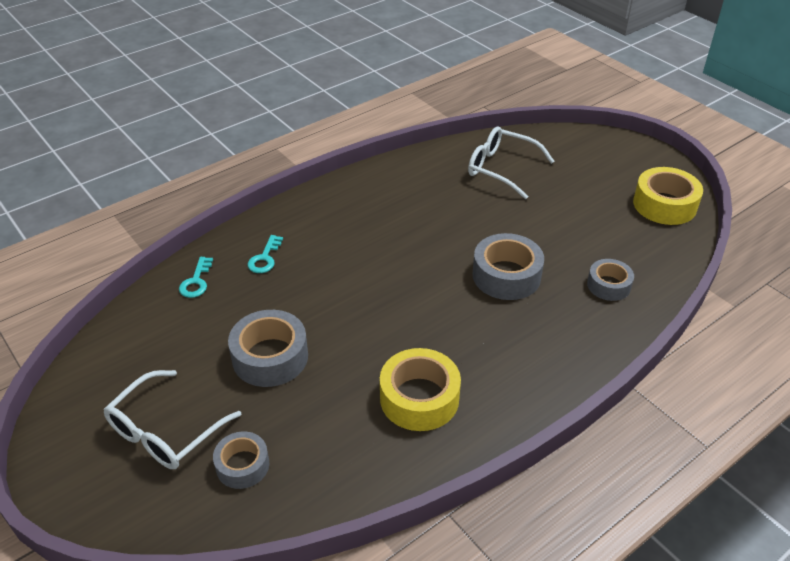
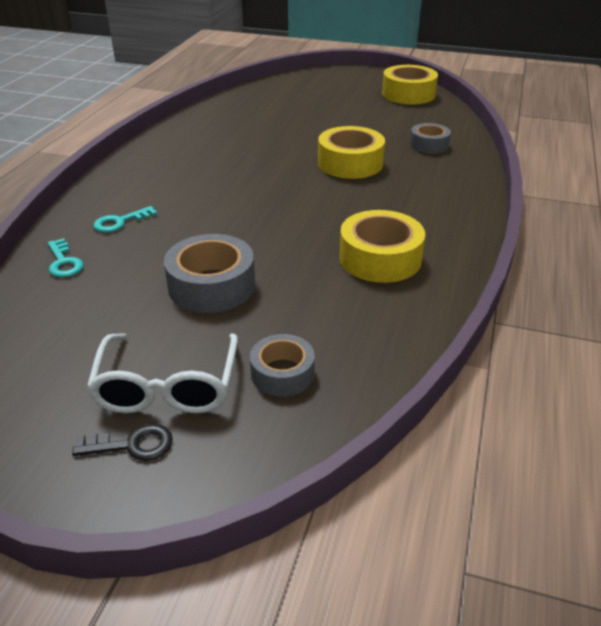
camera: 35 degrees left, 5 degrees down
turquoise key [247,235,283,273] -> turquoise key turned 75 degrees clockwise [94,206,157,232]
white glasses [468,126,555,199] -> none
grey tape [472,233,544,300] -> yellow tape [318,126,385,179]
none -> black key [72,424,173,461]

